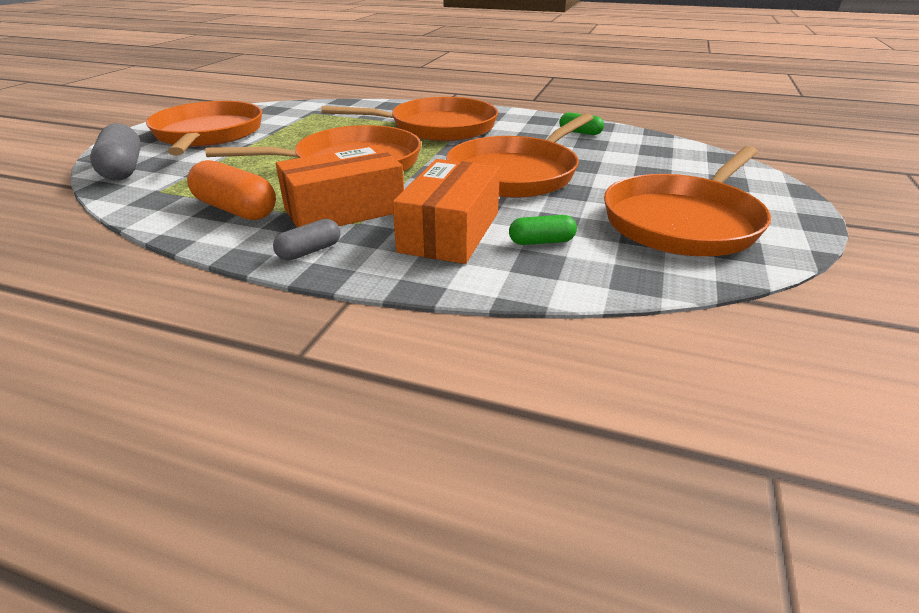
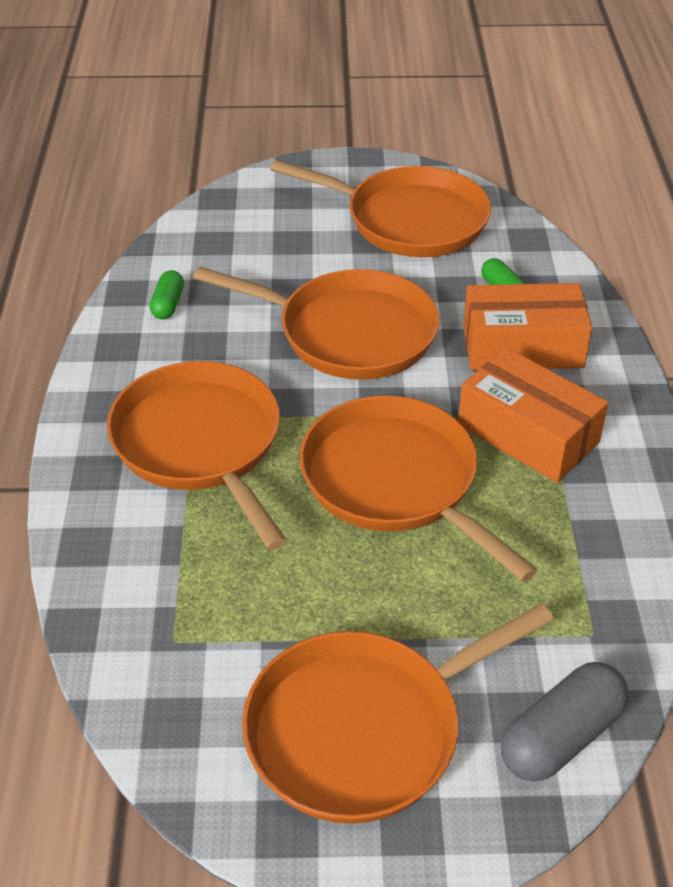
camera: 110 degrees left, 10 degrees up
orange capsule [187,160,276,220] -> none
grey capsule [273,219,340,261] -> none

